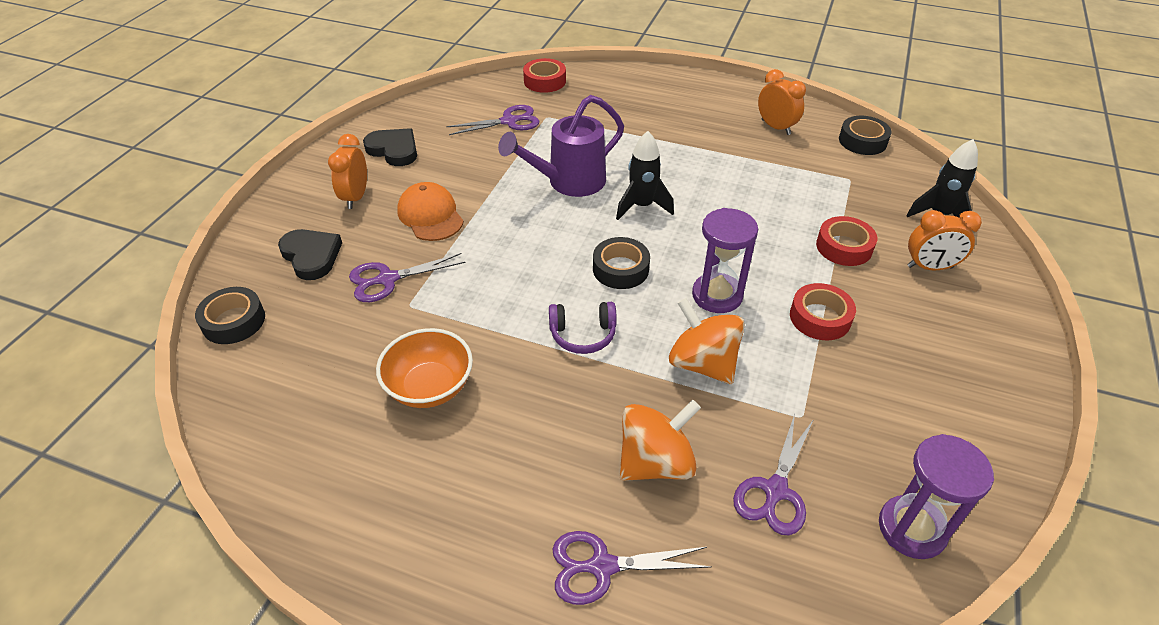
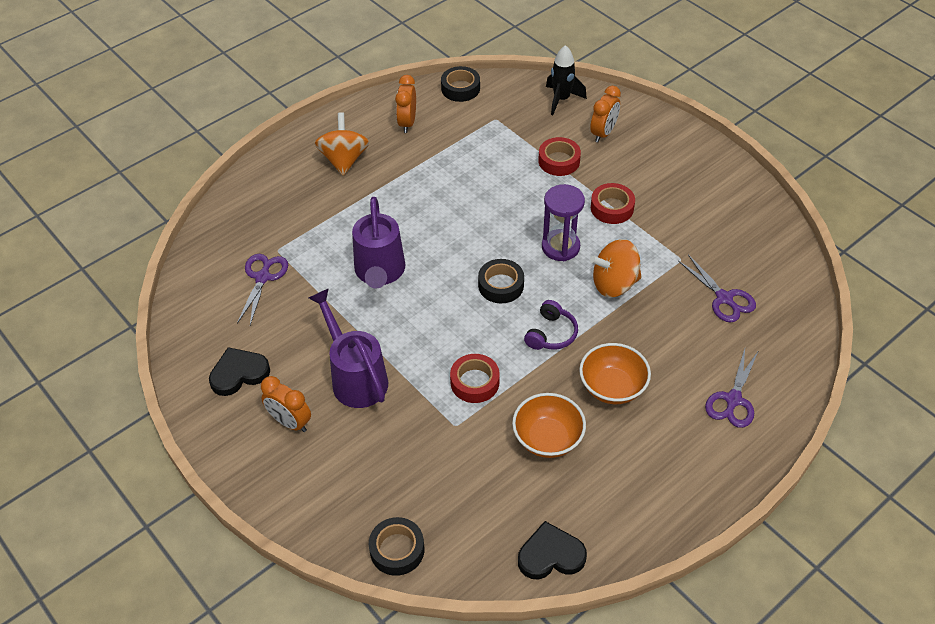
camera: 60 degrees left, 5 degrees up
black heart [278,229,342,280] -> black heart moved to [518,521,587,579]
purple scissors [349,253,466,302] -> none
orange cap [397,182,464,241] -> purple watering can [309,288,388,408]
red tape [523,58,566,93] -> red tape moved to [450,354,500,403]
black rocket [616,131,674,220] -> none
orange spinning top [620,400,701,481] -> orange spinning top moved to [315,112,369,176]
orange clock [758,69,806,135] -> orange clock turned 75 degrees counterclockwise [395,75,416,133]
purple hourglass [879,434,994,559] -> none
none -> orange bowl [579,343,651,404]

